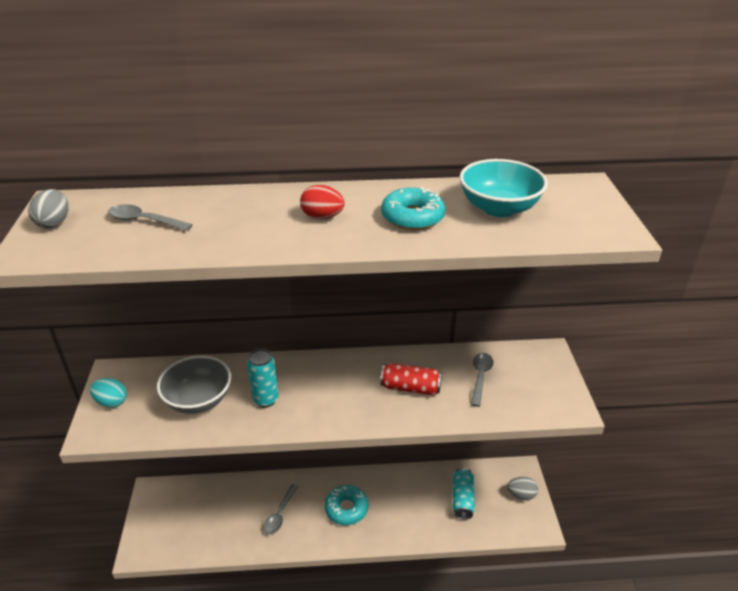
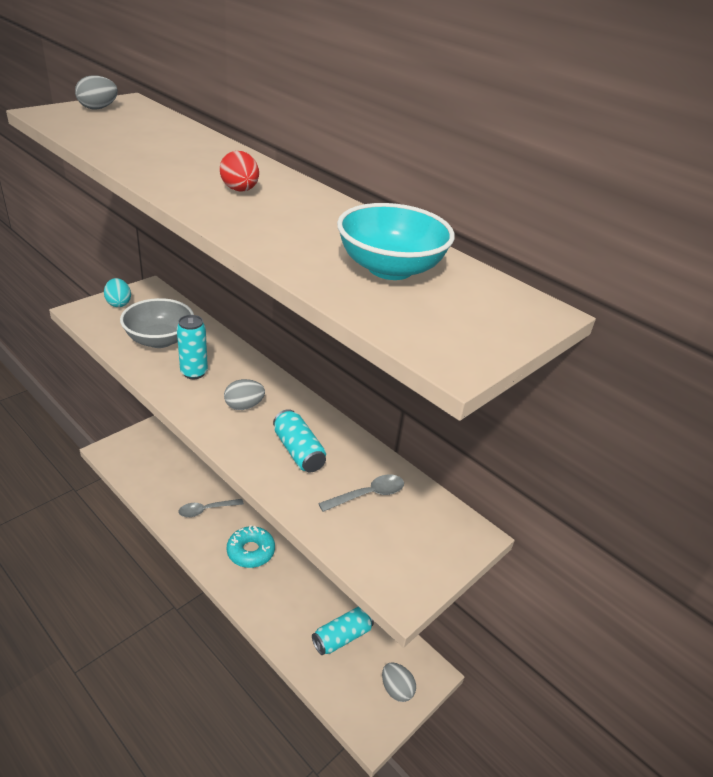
camera: 45 degrees right, 0 degrees up
grey spoon [108,204,193,231] -> none
red can [380,363,442,395] -> turquoise can [273,409,326,473]
turquoise donut [381,187,445,230] -> none
none -> grey egg [224,379,265,410]

